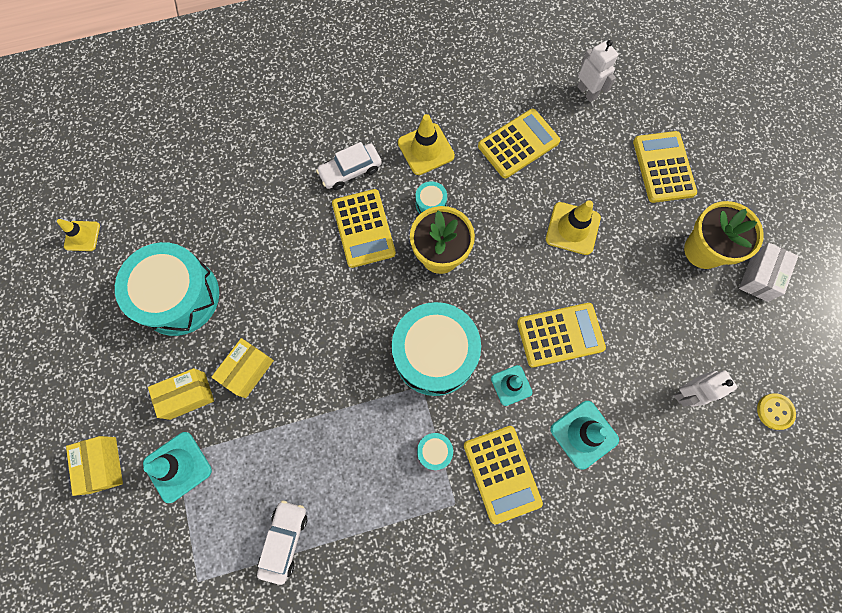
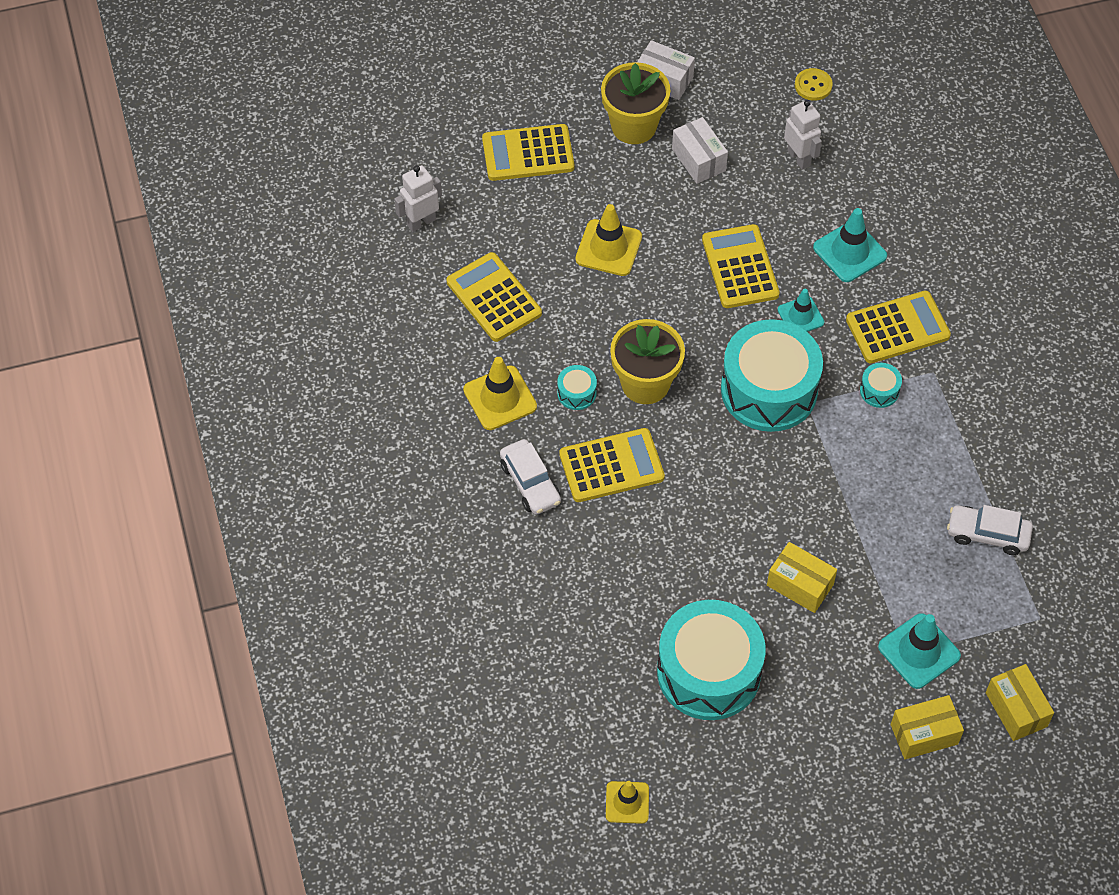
camera: 90 degrees left, 15 degrees down
yellow box [148,368,214,420] -> yellow box moved to [986,664,1054,741]
none -> white box [672,117,728,184]

